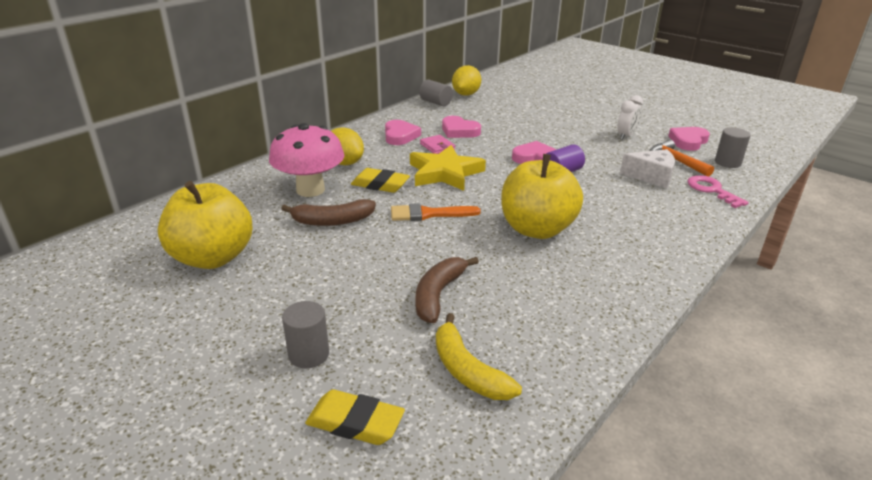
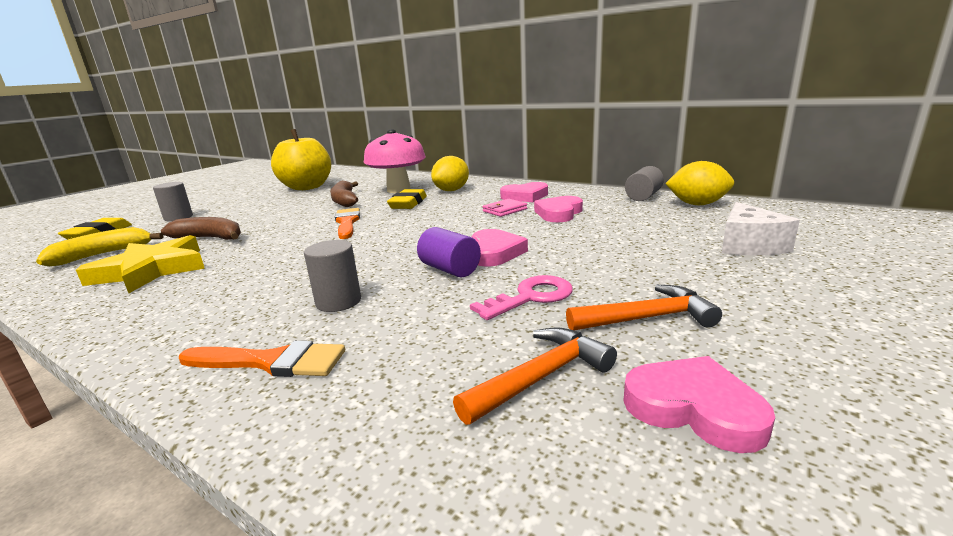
camera: 85 degrees right, 10 degrees down
yellow star [410,145,486,191] -> yellow star moved to [76,235,205,293]
yellow apple [501,154,583,239] -> none
white clock [617,95,643,140] -> orange hammer [566,285,722,331]
white cheese [620,149,675,189] -> white cheese moved to [722,202,800,255]
pink key [687,175,749,208] -> pink key moved to [470,275,573,320]
grey cylinder [715,127,751,168] -> grey cylinder moved to [304,240,361,312]
none -> orange brush [179,341,345,377]

